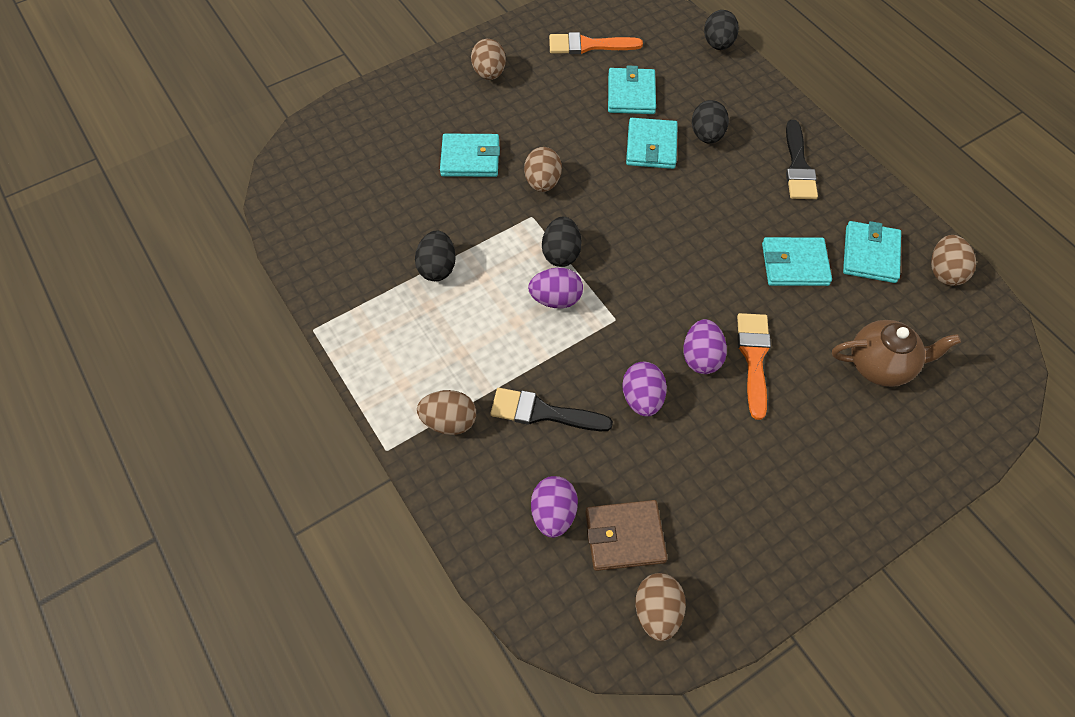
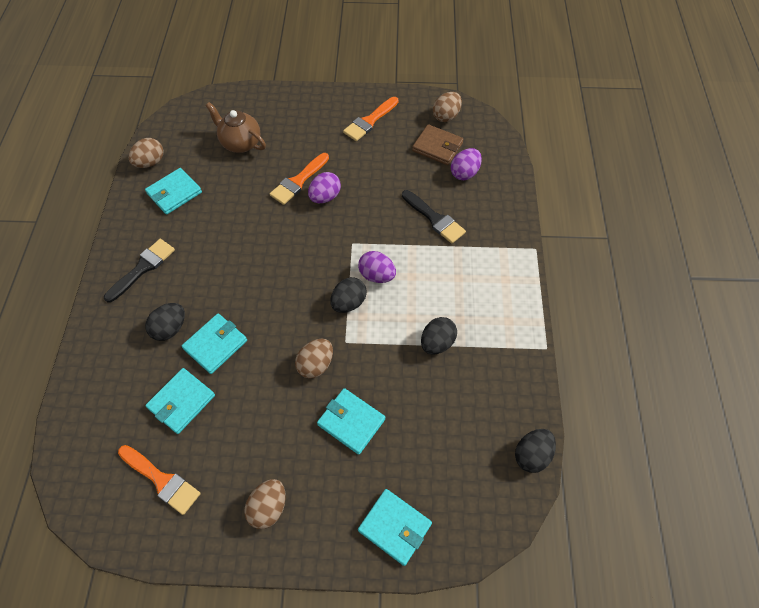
camera: 145 degrees left, 0 degrees up
brown egg [417,390,476,435] -> none
purple egg [622,362,667,416] -> none
black egg [704,10,739,50] -> black egg moved to [515,429,556,473]
turquoise wallet [762,237,832,286] -> turquoise wallet moved to [358,489,432,566]
none -> orange brush [343,97,399,141]

